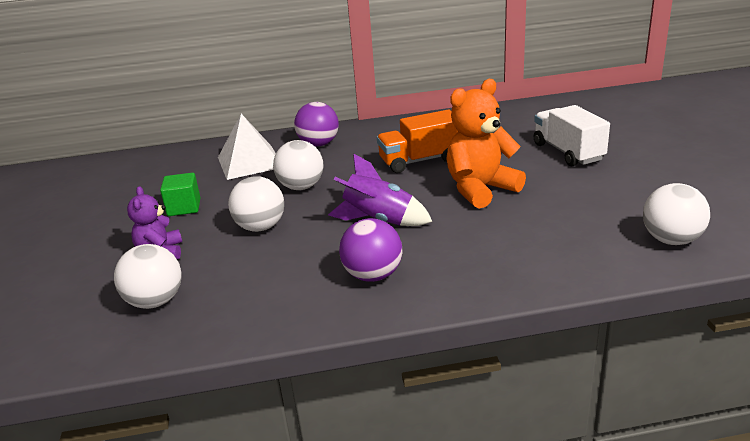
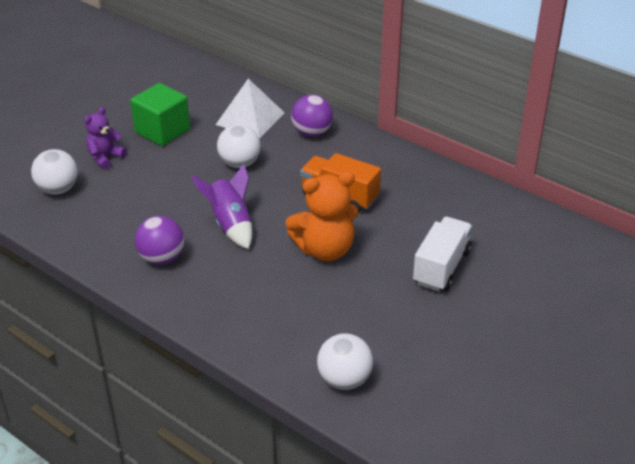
camera: 45 degrees right, 10 degrees up
green cube [160,173,200,216] -> green cube [130,83,190,146], size x1.62
white ball [228,176,284,232] -> none
orange teddy bear [446,79,526,209] -> orange teddy bear turned 150 degrees clockwise [286,172,359,261]

